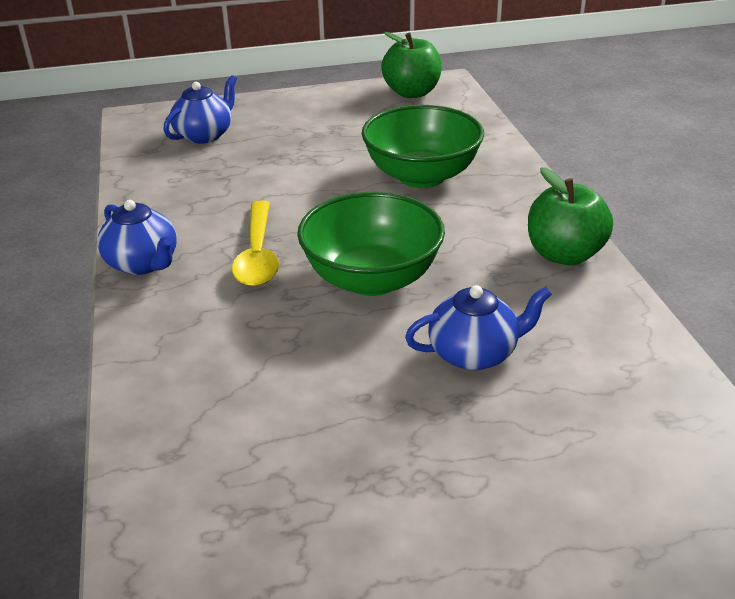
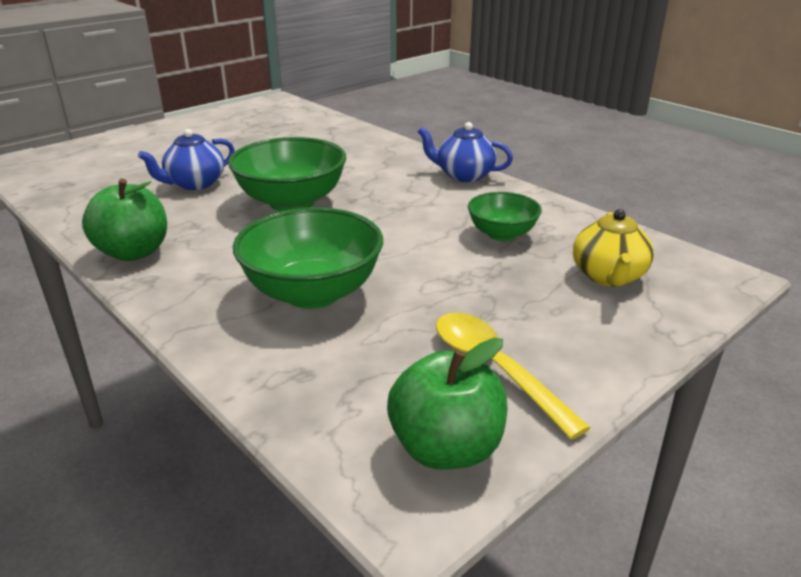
camera: 150 degrees right, 5 degrees down
blue teapot [164,75,237,144] -> yellow teapot [573,209,654,286]
yellow spoon [232,200,279,286] -> yellow spoon moved to [436,313,591,440]
none -> green bowl [468,192,542,241]

